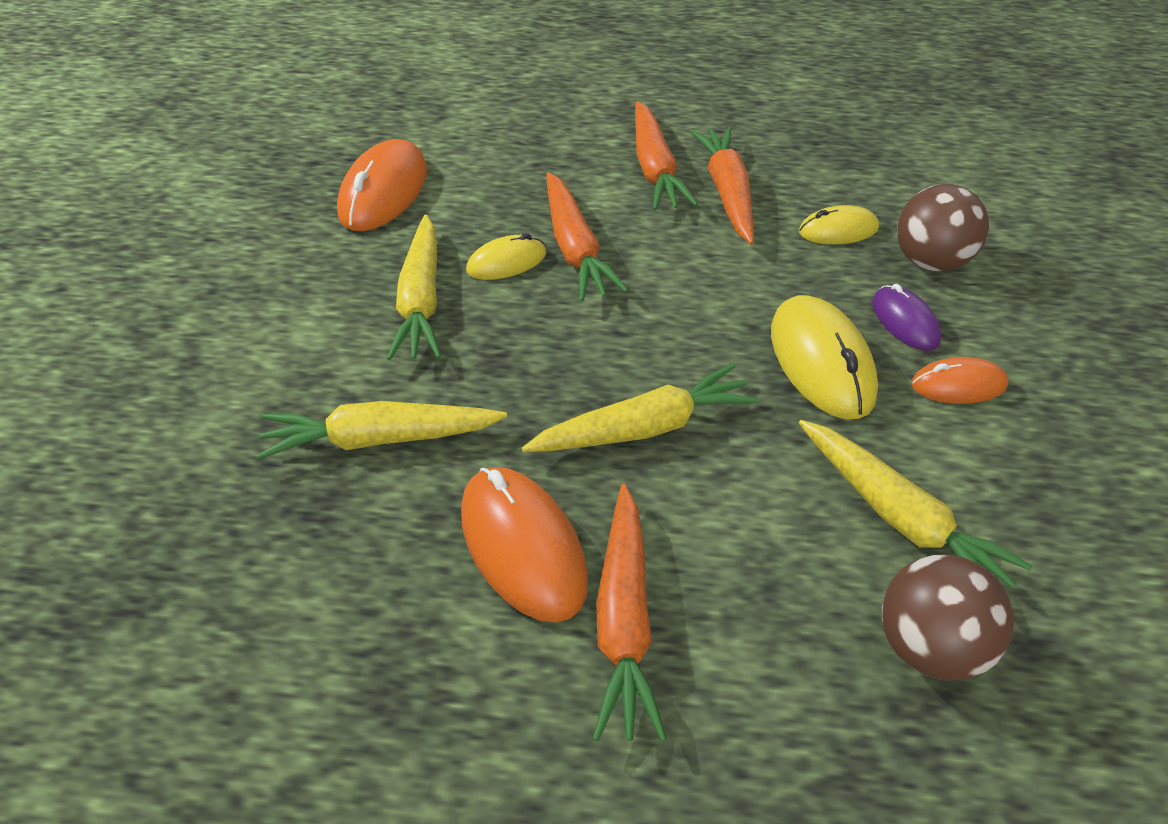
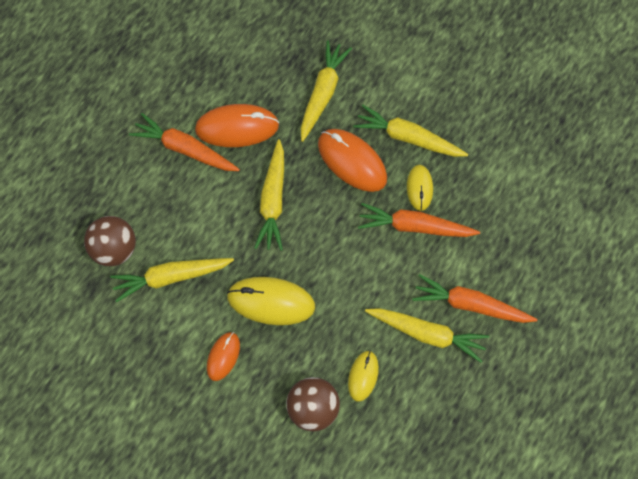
camera: 115 degrees right, 20 degrees up
orange mouse [337,139,427,231] -> orange mouse moved to [318,129,387,192]
orange carrot [690,127,754,244] -> yellow carrot [365,308,489,362]
purple mouse [872,284,941,351] -> none

